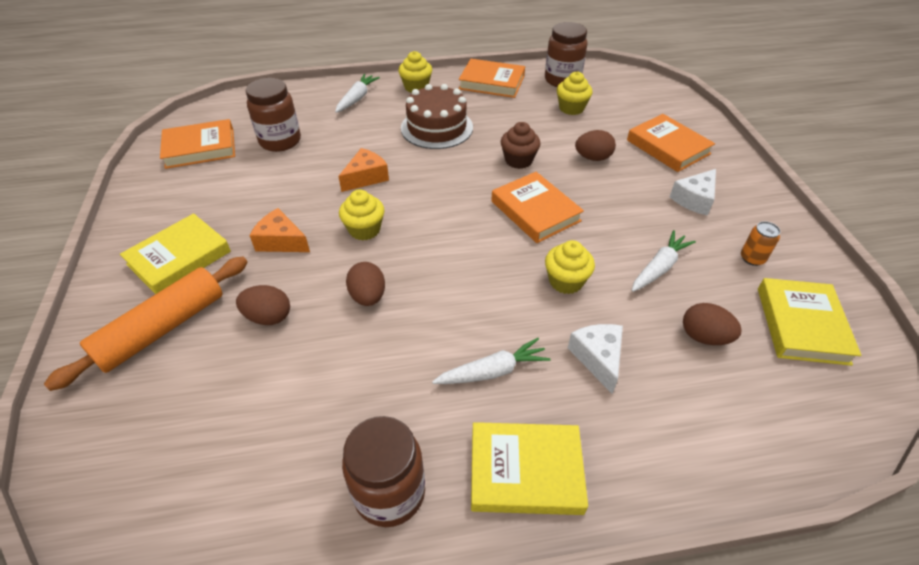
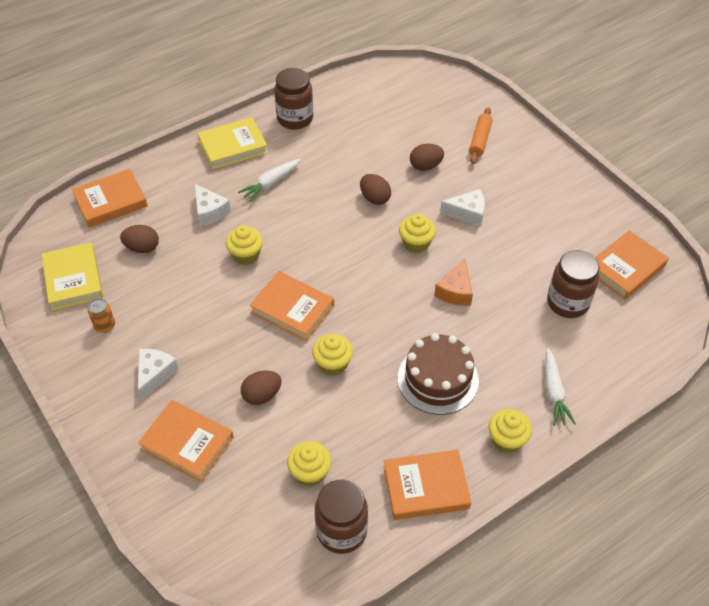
camera: 155 degrees right, 5 degrees up
orange rolling pin [44,257,248,391] -> orange rolling pin [469,107,493,164], size x0.61
yellow book [120,213,231,294] -> none
orange cheese [249,208,310,252] -> white cheese [440,189,485,227]
brown cupcake [501,122,540,169] -> yellow cupcake [312,334,353,376]
white carrot [632,230,696,292] -> none
none -> orange book [72,169,148,228]

